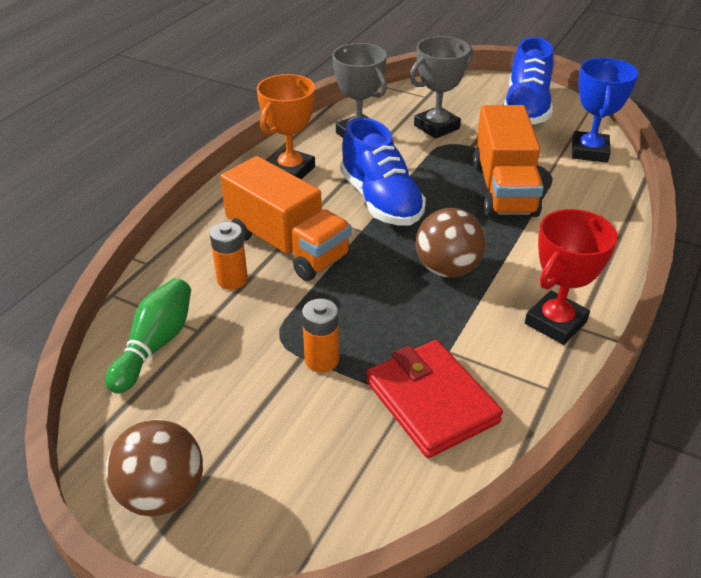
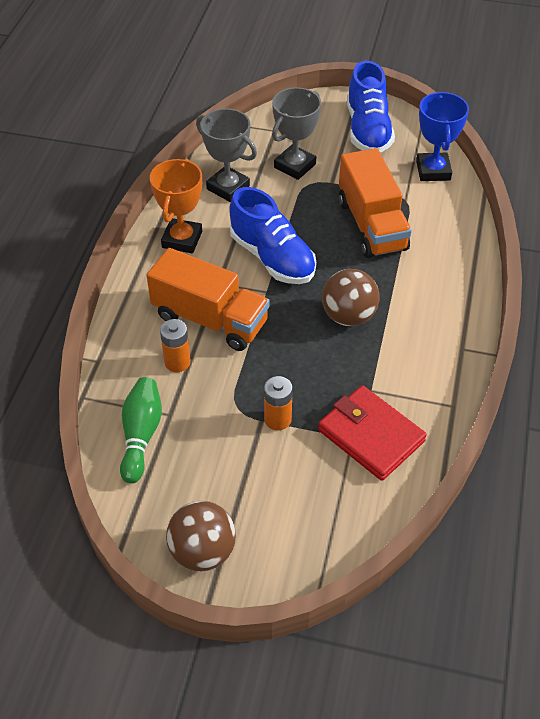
camera: 15 degrees left, 10 degrees up
red trophy [525,209,618,345] -> none

